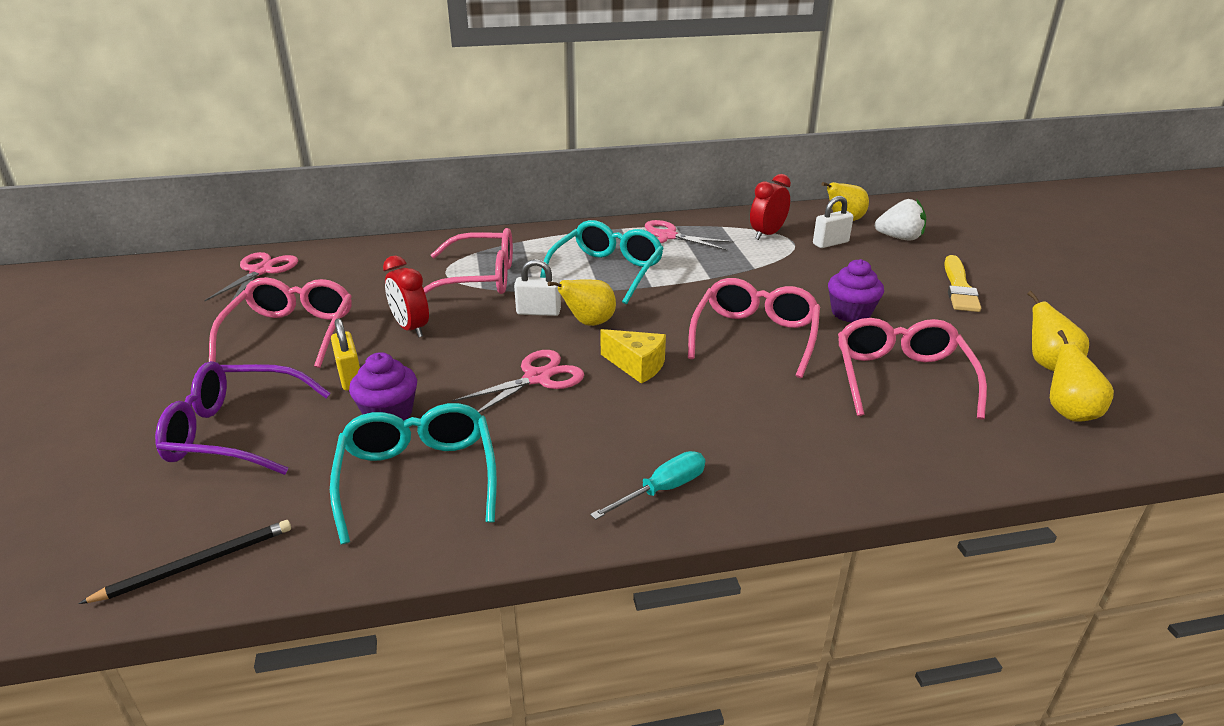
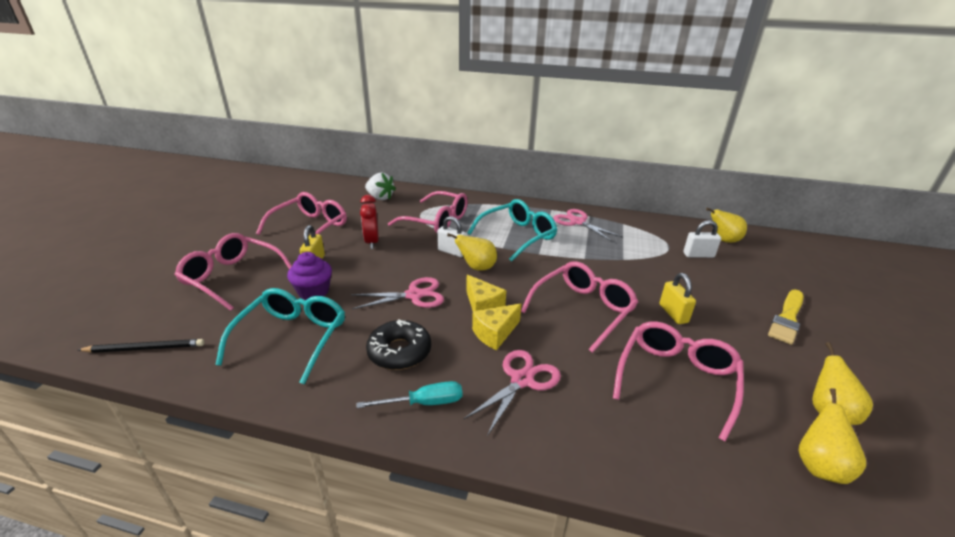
camera: 25 degrees right, 0 degrees up
purple glasses [155,361,331,475] -> pink glasses [174,233,292,311]
pink scissors [205,252,298,302] -> pink scissors moved to [464,350,561,436]
red clock [750,174,791,240] -> none
purple cupcake [828,259,884,322] -> yellow padlock [660,273,696,324]
white strawberry [875,199,926,241] -> white strawberry moved to [365,173,396,200]
none -> black donut [366,319,431,370]
none -> yellow cheese [472,303,521,350]

